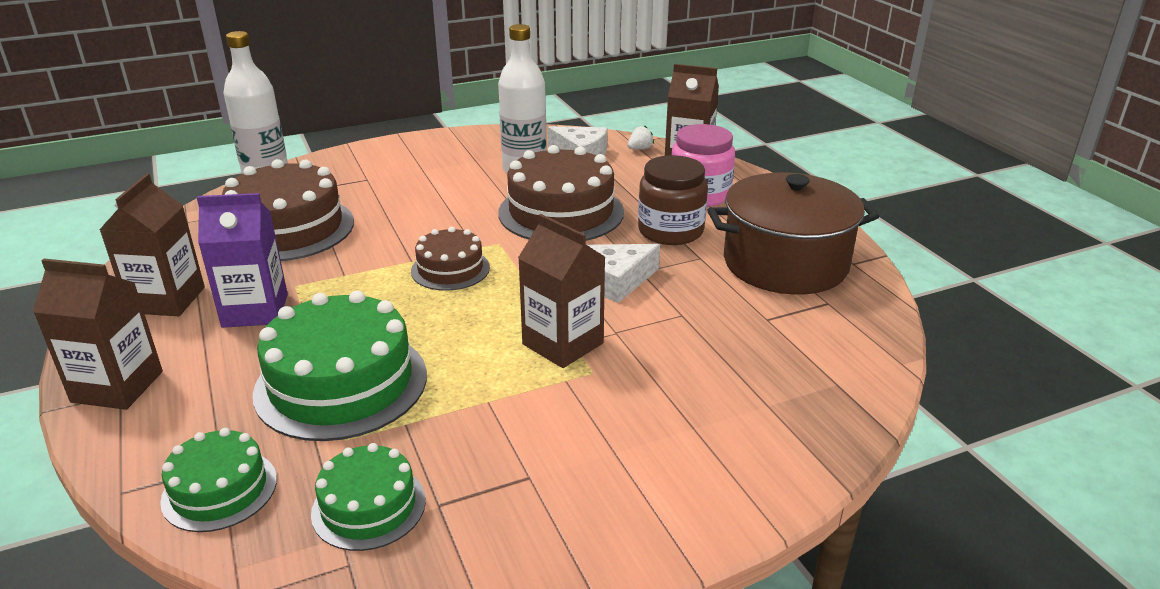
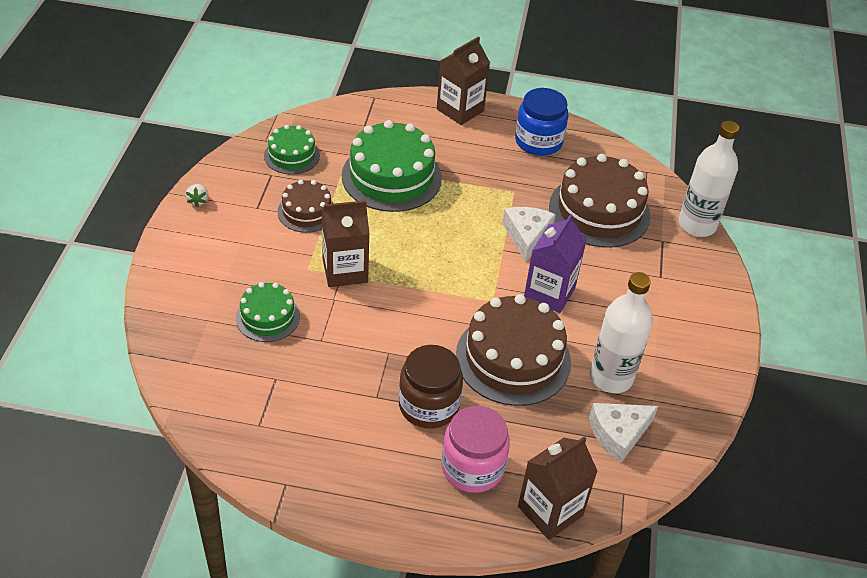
camera: 120 degrees right, 15 degrees up
brown carton [99,174,205,316] -> blue jar [515,88,568,156]
green cake [160,428,277,532] -> green cake moved to [236,282,300,342]
purple carton [197,193,288,328] -> purple carton moved to [524,214,587,313]
brown cake [411,227,490,291] -> brown cake moved to [278,180,334,233]
white cheese [588,244,660,303] -> white cheese moved to [502,207,556,262]
white strawberry [627,125,654,150] -> white strawberry moved to [185,184,208,207]
brown pot [707,172,879,295] -> none

